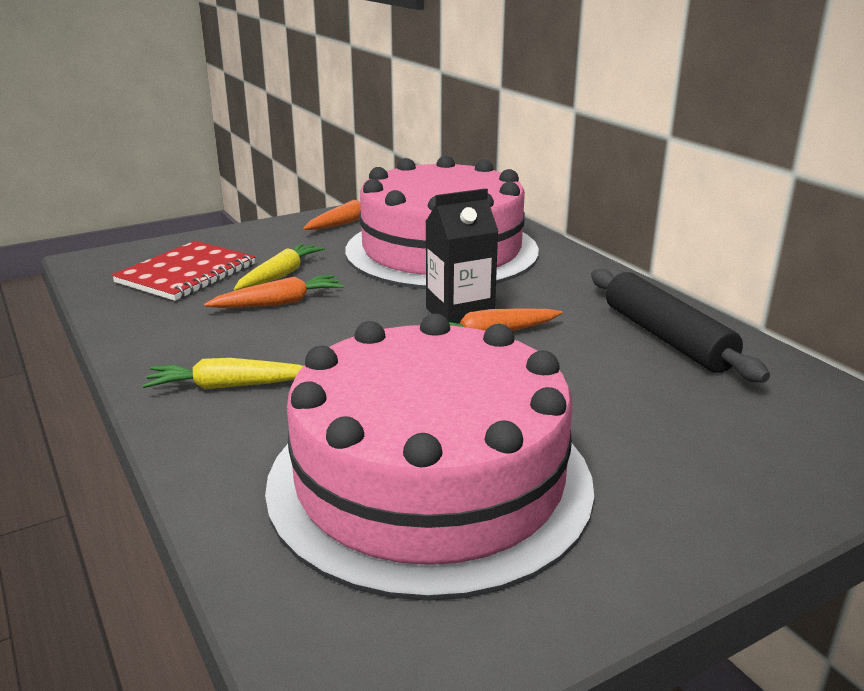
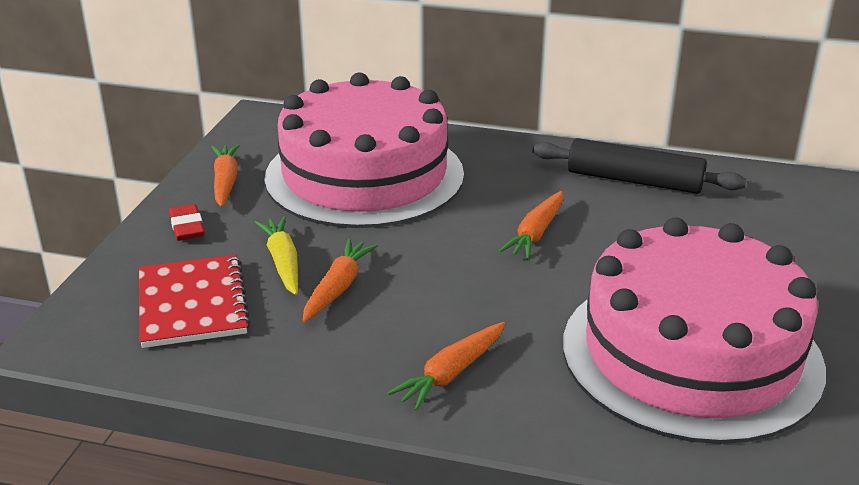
camera: 45 degrees left, 5 degrees up
yellow carrot [143,358,303,389] -> orange carrot [387,322,505,411]
black carton [425,188,499,324] -> none
none -> red eraser [169,204,205,241]

